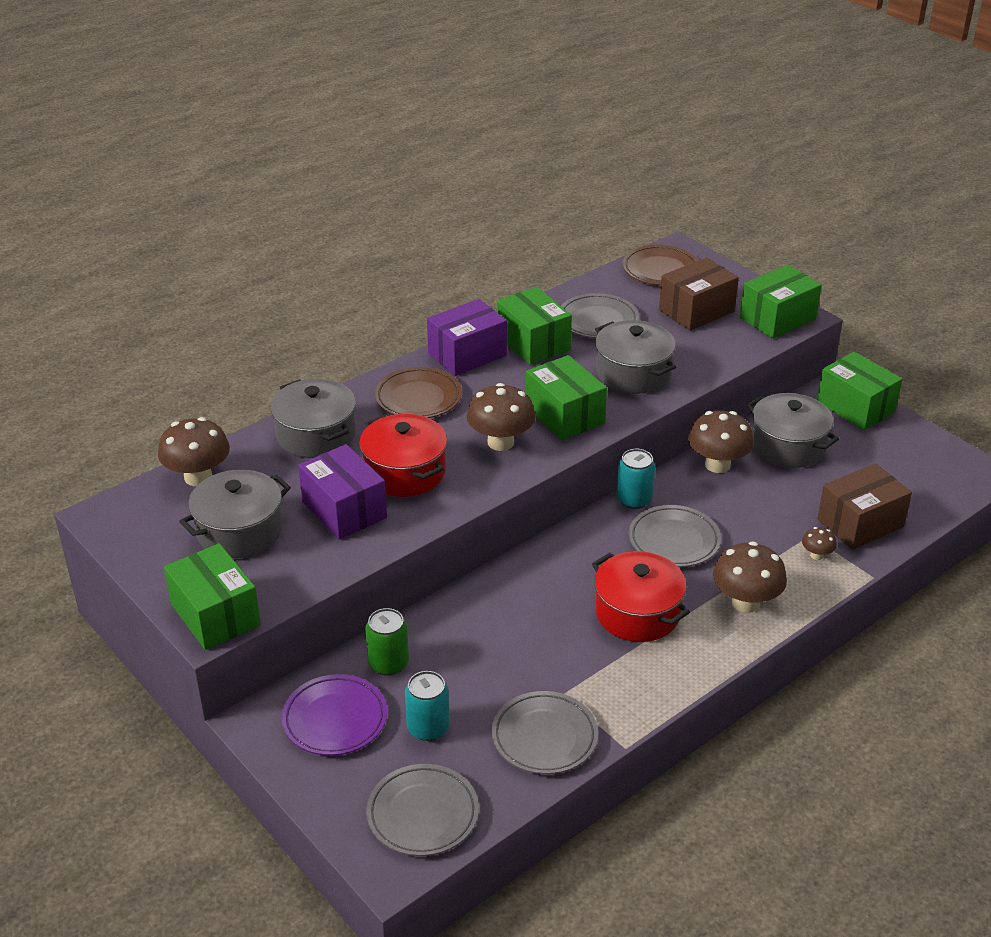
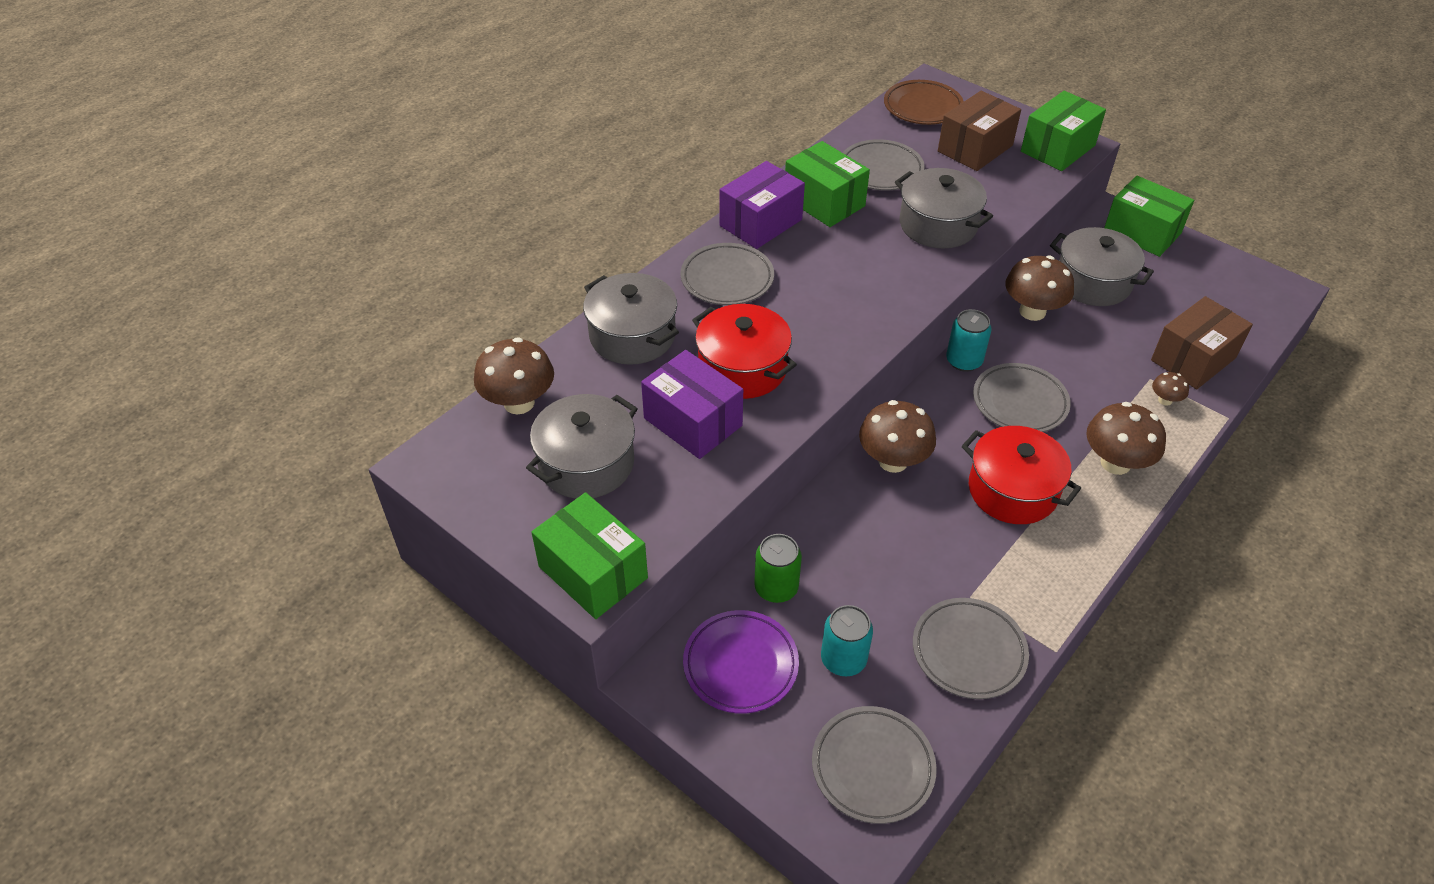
camera: 10 degrees left, 10 degrees up
brown plate [375,367,462,418] -> grey plate [680,243,774,305]
brown mushroom [467,383,536,451] -> brown mushroom moved to [859,400,936,473]
green box [525,355,607,440] -> none

